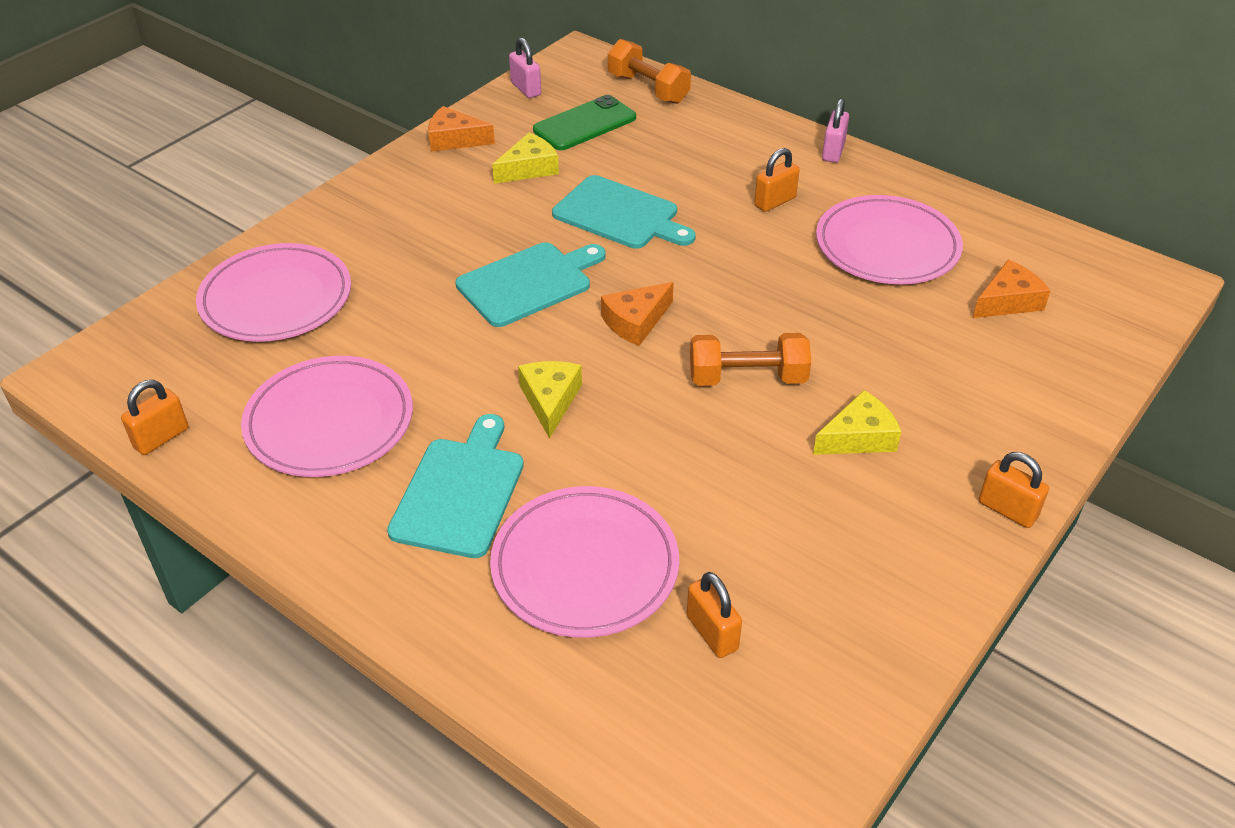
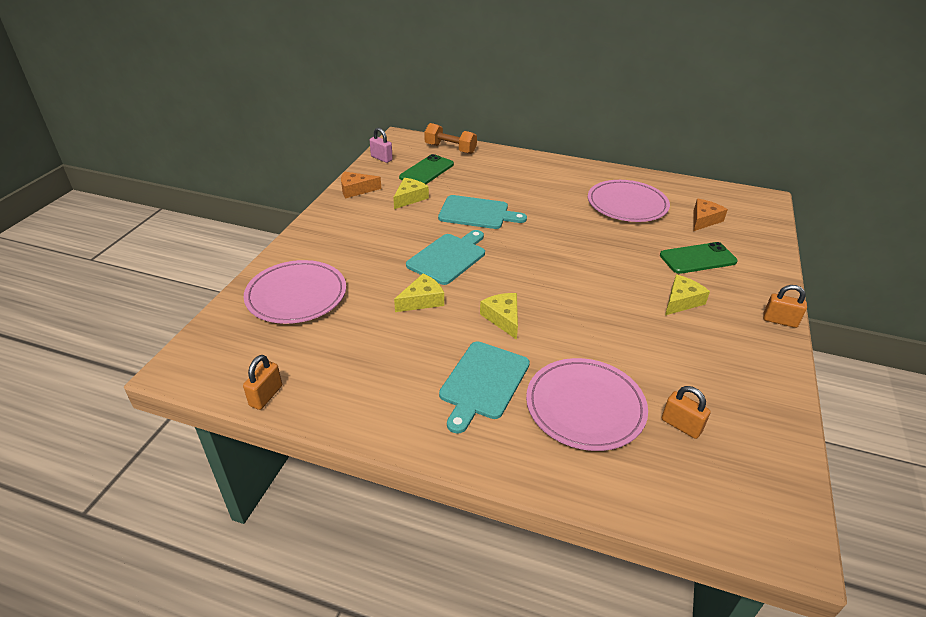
camera: 20 degrees left, 5 degrees down
pink plate [241,356,413,477] -> none
turquoise cutting board [387,414,524,558] -> turquoise cutting board turned 150 degrees counterclockwise [439,341,530,434]
orange cheese [601,282,674,346] -> none
orange dumbbell [690,333,811,386] -> none
orange padlock [754,148,800,212] -> none
pink padlock [822,98,849,163] -> none
none -> yellow cheese [394,273,444,312]
none -> green phone [660,242,738,274]

